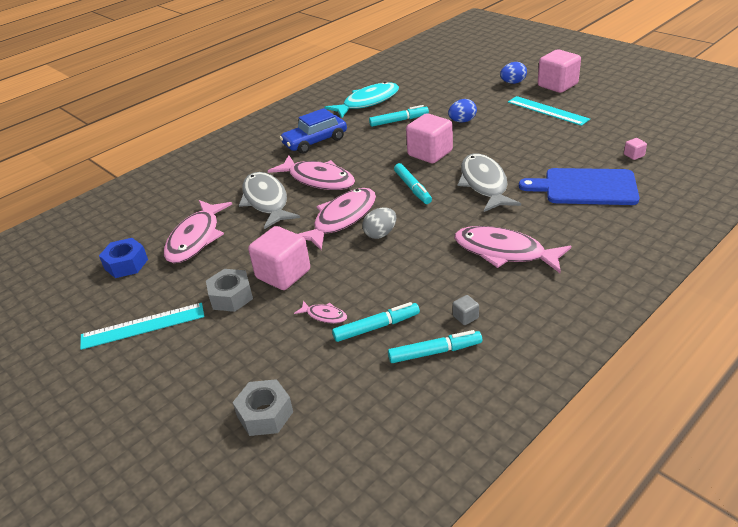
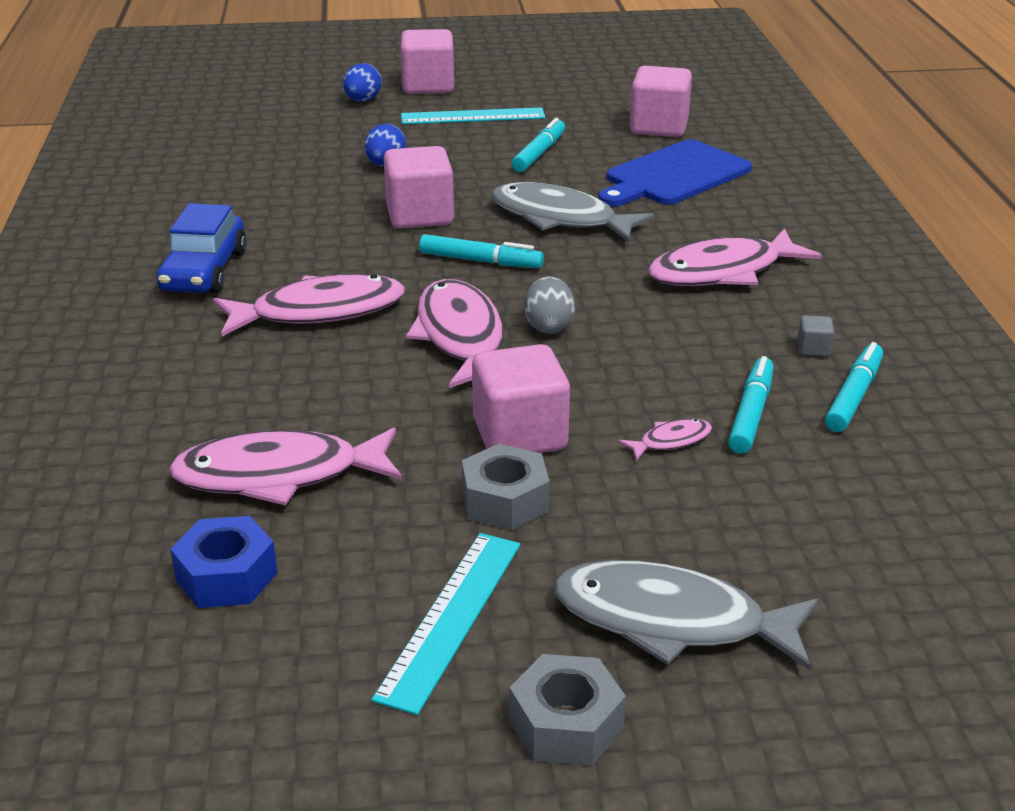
camera: 55 degrees left, 5 degrees down
pink fish [164,200,232,263] -> pink fish turned 120 degrees clockwise [168,428,402,506]
grey nut [233,379,293,436] -> grey nut moved to [510,654,626,766]
grey fish [239,172,300,229] -> grey fish moved to [553,560,819,670]
turquoise fish [325,82,399,118] -> none
turquoise marker [369,105,429,127] -> turquoise marker moved to [512,118,565,172]
pink cube [624,138,647,160] -> pink cube [630,66,692,137], size x2.38

